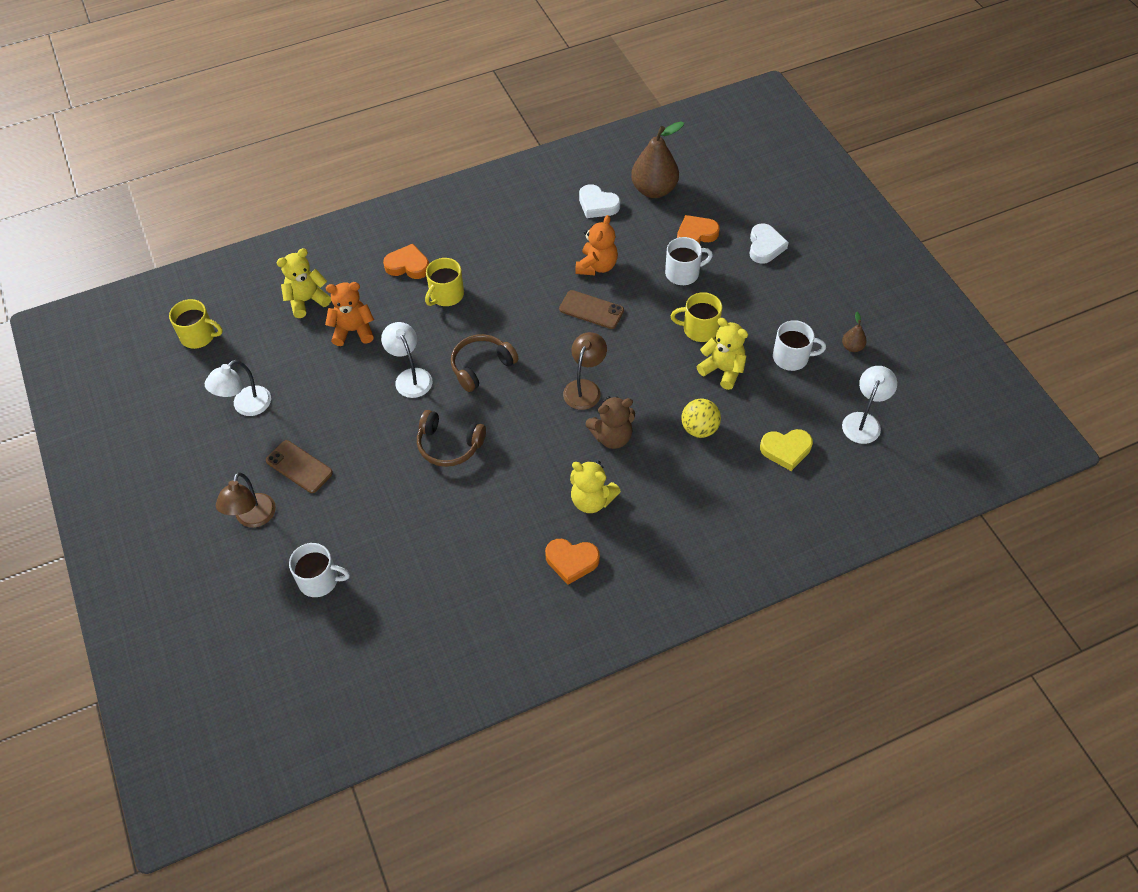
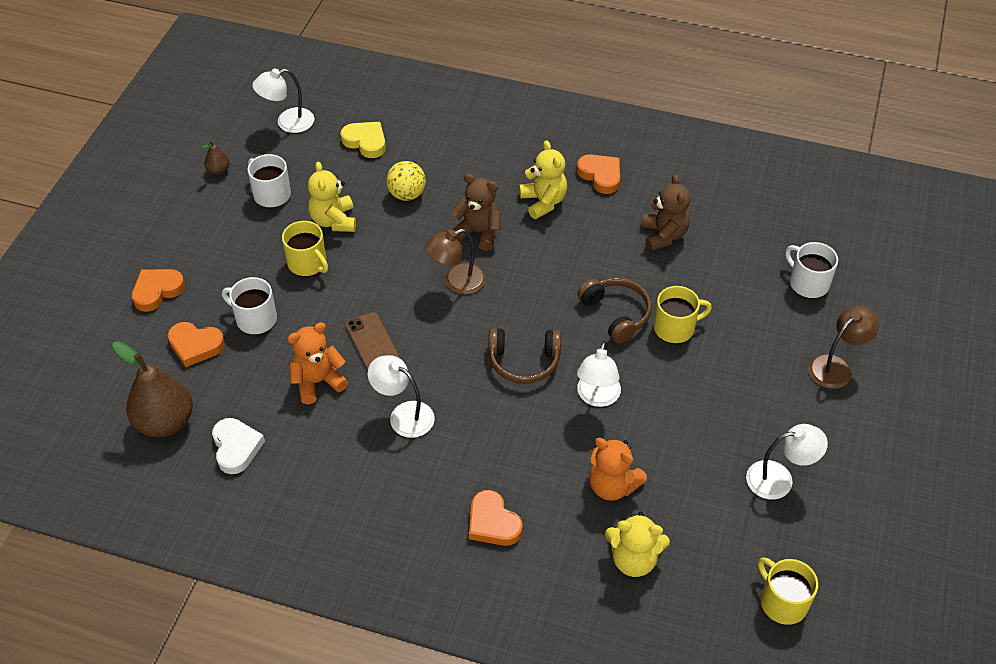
camera: 140 degrees left, 5 degrees down
brown phone [266,440,333,493] -> none
yellow mug [425,258,464,306] -> yellow mug moved to [654,286,712,343]
white heart [749,223,789,264] -> orange heart [132,269,185,312]
none -> white lamp [368,355,435,438]
none -> brown teddy bear [642,174,691,251]

